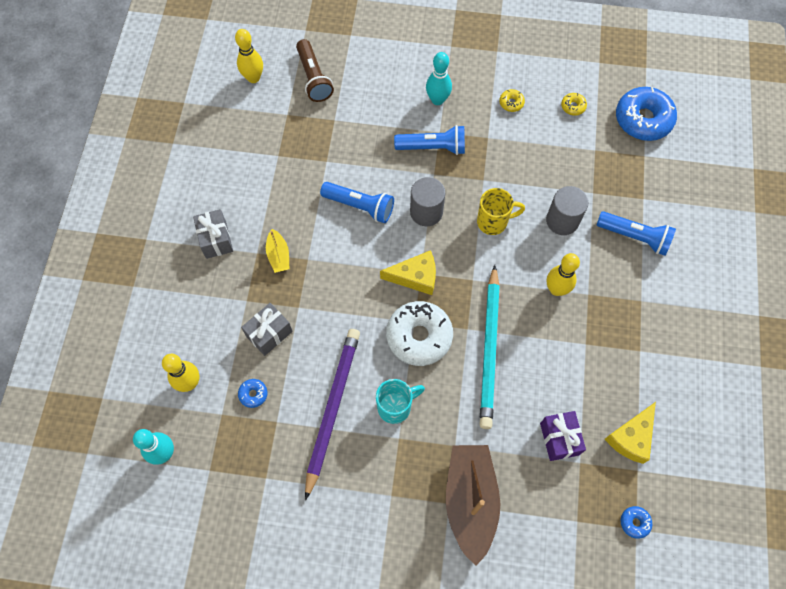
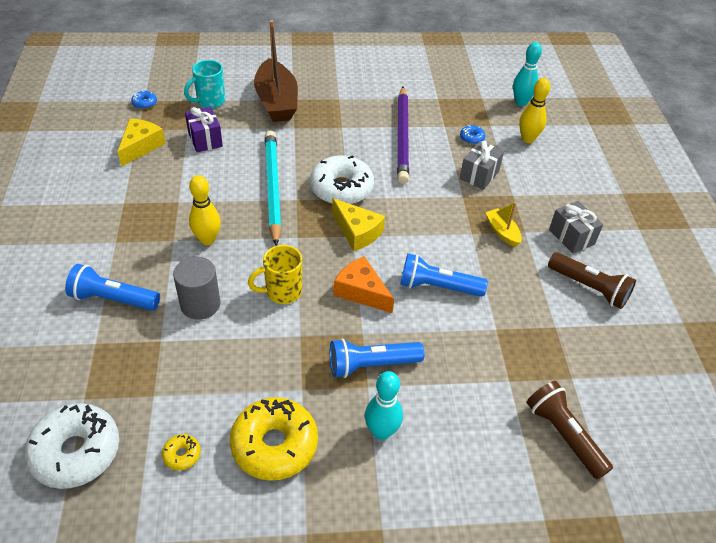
camera: 165 degrees right, 20 degrees down
yellow bowling pin [235,29,263,83] -> none
turquoise mug [376,379,425,424] -> turquoise mug moved to [184,60,225,108]
yellow cheese [380,250,436,295] -> yellow cheese turned 120 degrees counterclockwise [332,198,385,251]
grey cylinder [410,177,445,226] -> orange cheese [333,256,394,313]
yellow donut [499,89,525,112] -> yellow donut [230,397,318,481], size x2.33
blue donut [616,87,677,141] -> white donut [24,403,120,489]
none -> brown flashlight [548,252,636,309]

